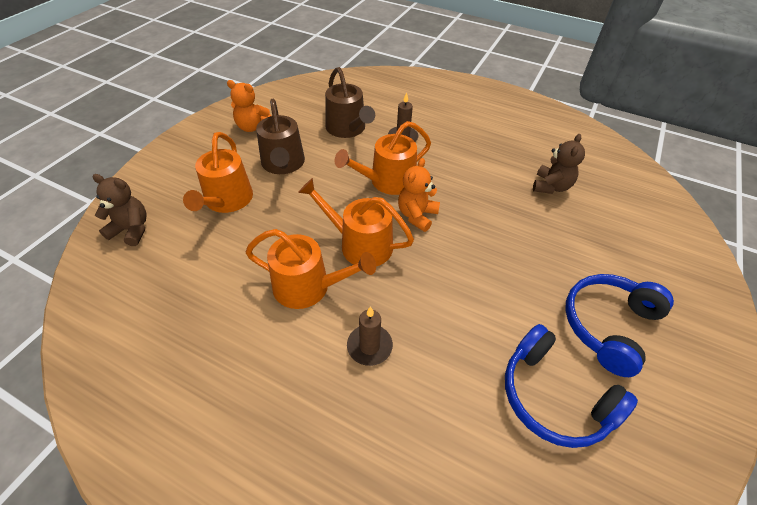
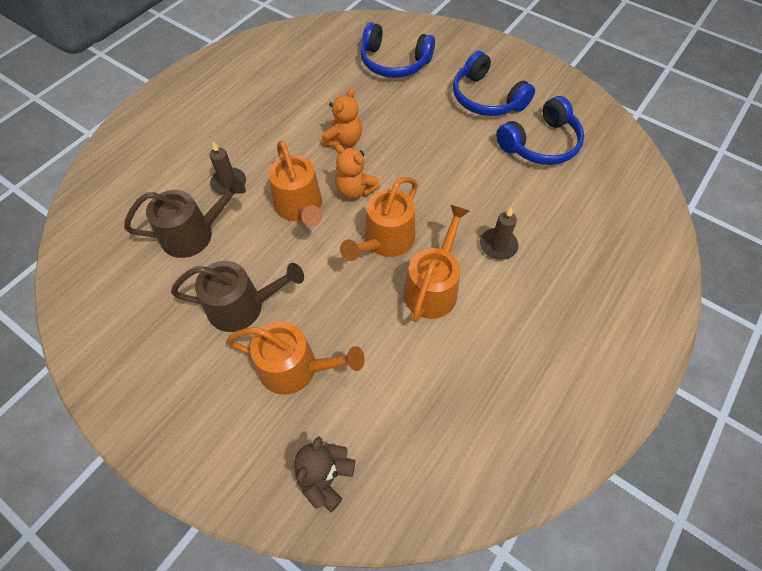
camera: 80 degrees left, 10 degrees up
orange teddy bear [227,80,271,132] -> orange teddy bear moved to [321,88,362,147]
brown teddy bear [533,134,585,194] -> none
none -> blue headphones [360,22,435,78]

